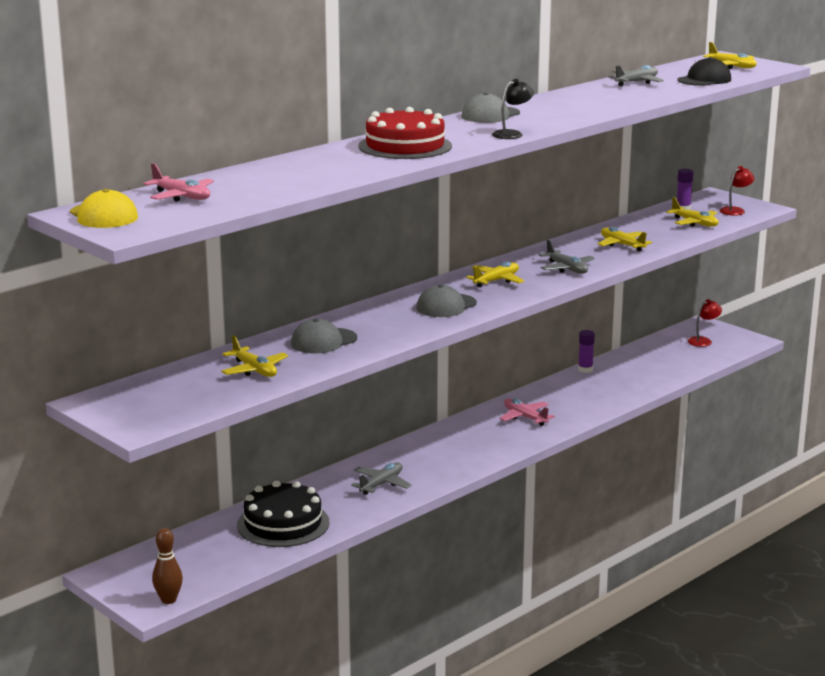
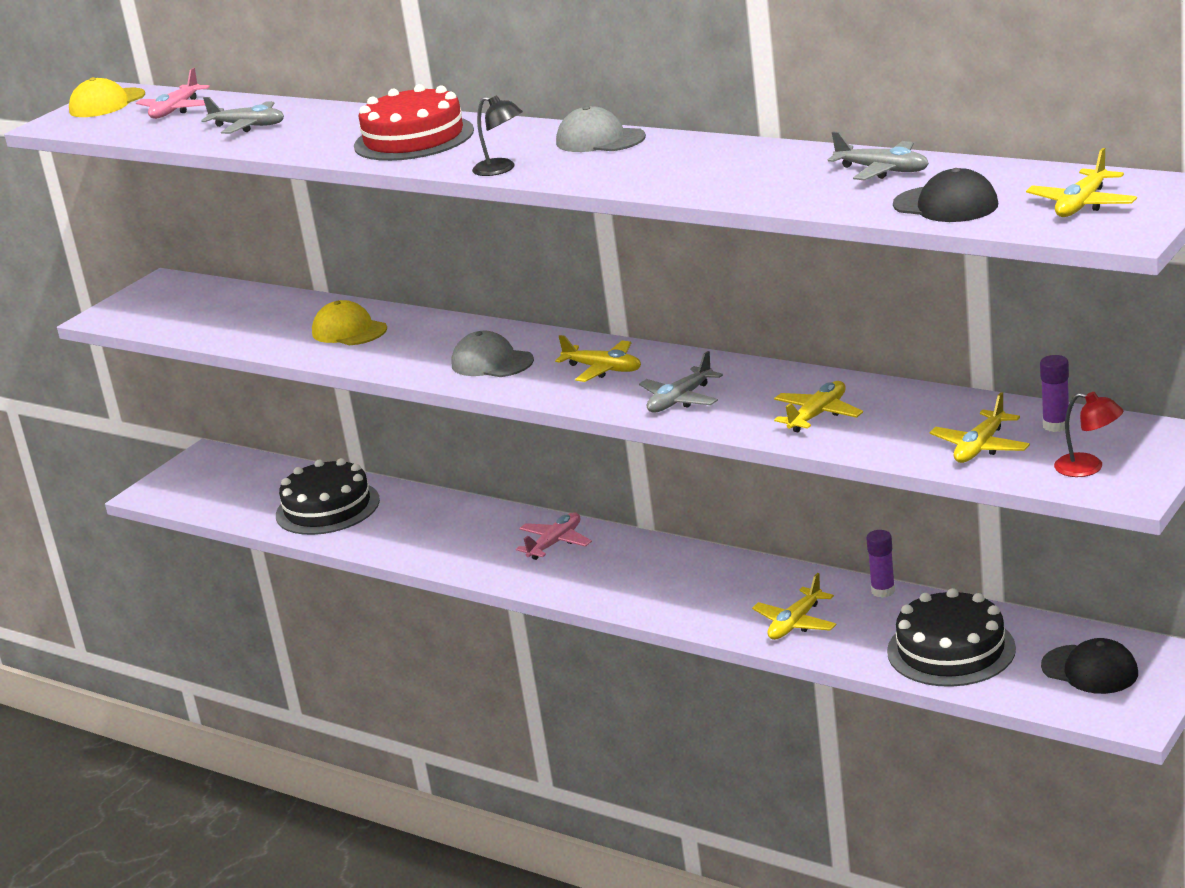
camera: 80 degrees right, 5 degrees up
brown bowling pin [152,528,183,604] -> none
yellow plane [221,335,288,377] -> yellow plane moved to [752,573,837,640]
grey cap [291,319,357,353] -> yellow cap [312,300,387,345]
grey plane [351,462,412,495] -> grey plane moved to [201,97,284,134]
pink plane [500,398,555,426] -> pink plane moved to [516,513,592,560]
red lamp [688,299,722,347] -> black cap [1041,638,1138,694]
none -> black cake [887,588,1016,687]

